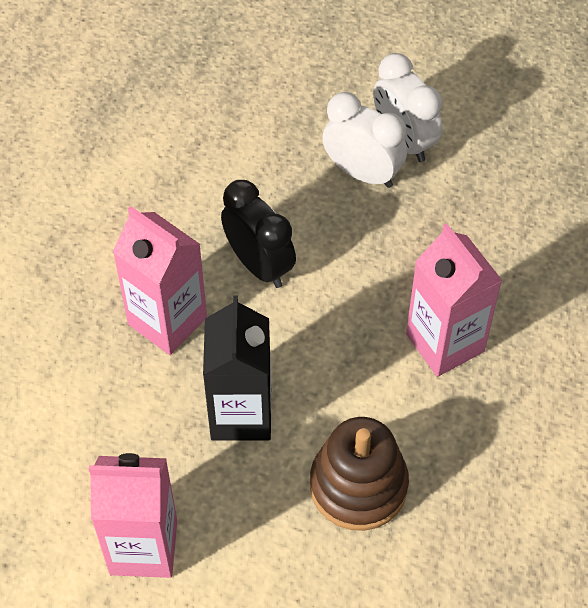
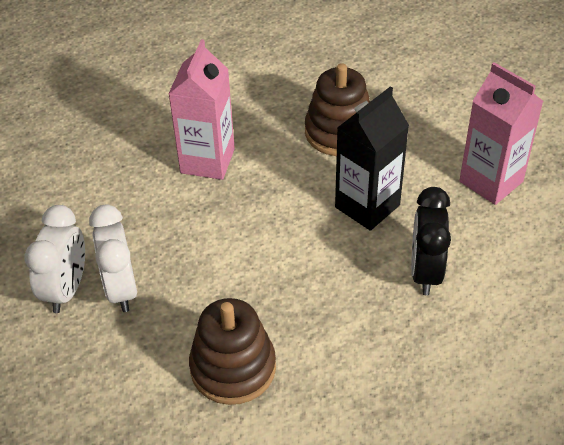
camera: 135 degrees left, 10 degrees down
pink carton [113,206,207,355] -> none
black clock [221,180,296,288] -> black clock moved to [411,187,451,296]
none -> brown stacking toy [189,298,276,405]

